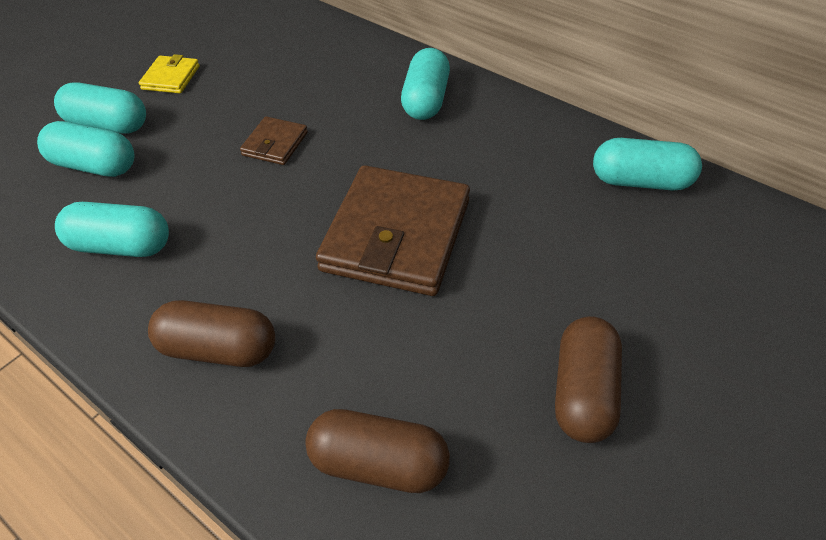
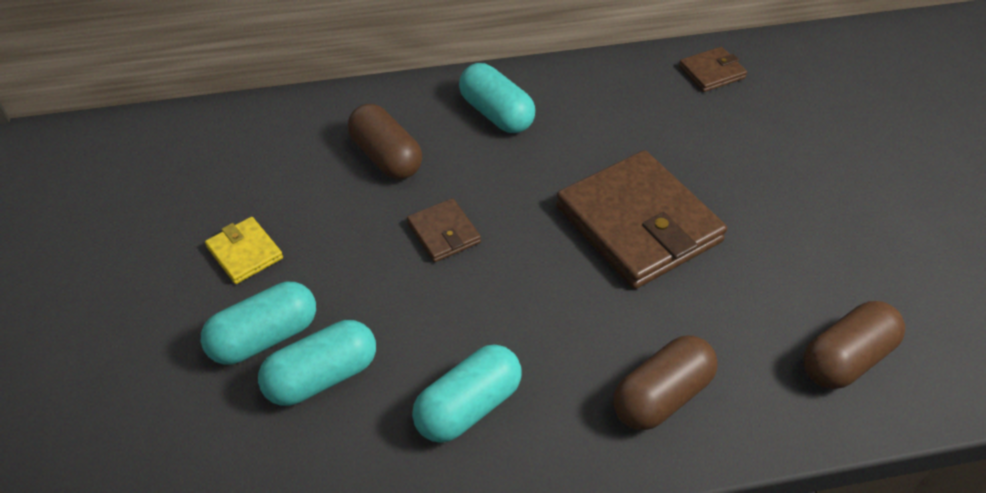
camera: 50 degrees left, 0 degrees up
brown capsule [555,316,622,443] -> brown capsule moved to [348,104,422,180]
turquoise capsule [593,138,702,190] -> brown wallet [679,47,747,92]

